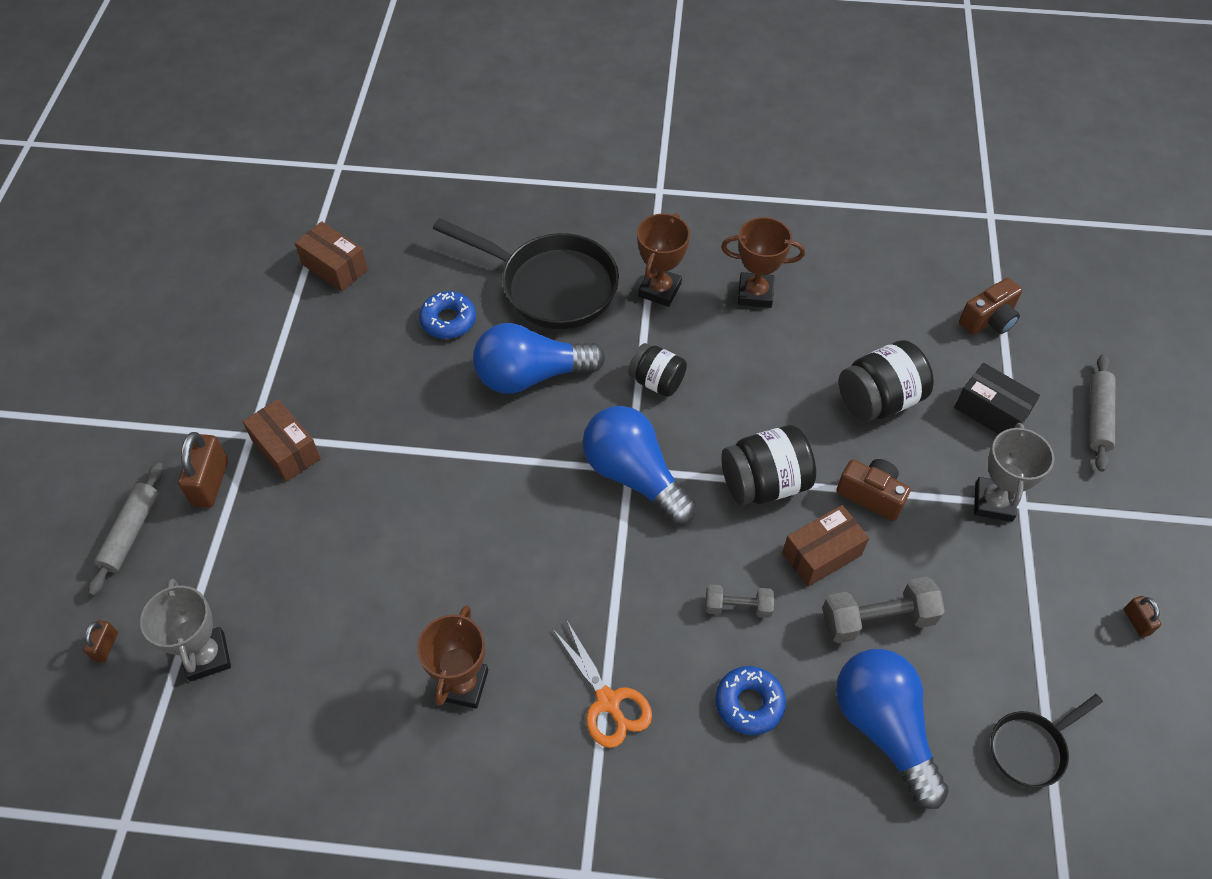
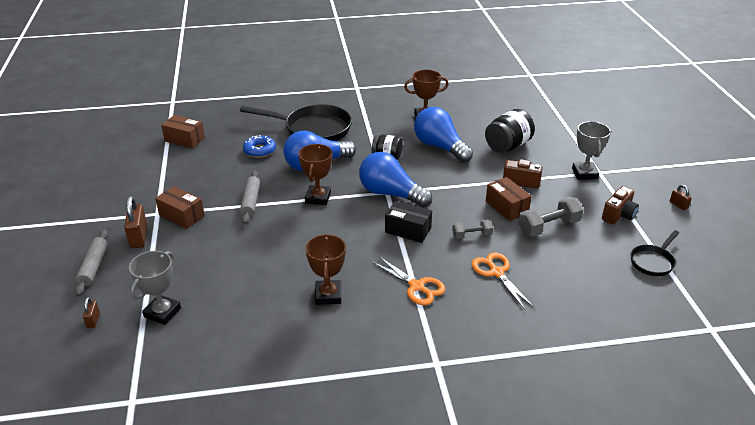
camera: 15 degrees left, 20 degrees down
grey trophy [140,579,231,681] -> grey trophy turned 60 degrees clockwise [129,251,181,325]
brown trophy [637,213,690,307] -> brown trophy moved to [298,144,332,205]
blue donut [716,666,786,735] -> orange scissors [471,253,534,309]
black jar [721,425,816,505] -> none
brown box [782,505,869,587] -> brown box turned 75 degrees counterclockwise [486,177,532,221]
blue light bulb [836,649,949,809] -> blue light bulb moved to [414,107,473,163]
black box [954,363,1040,434] -> black box moved to [385,201,432,243]
brown camera [959,278,1022,335] -> brown camera moved to [602,186,639,224]
grey rolling pin [1089,354,1115,472] -> grey rolling pin moved to [240,171,260,224]

